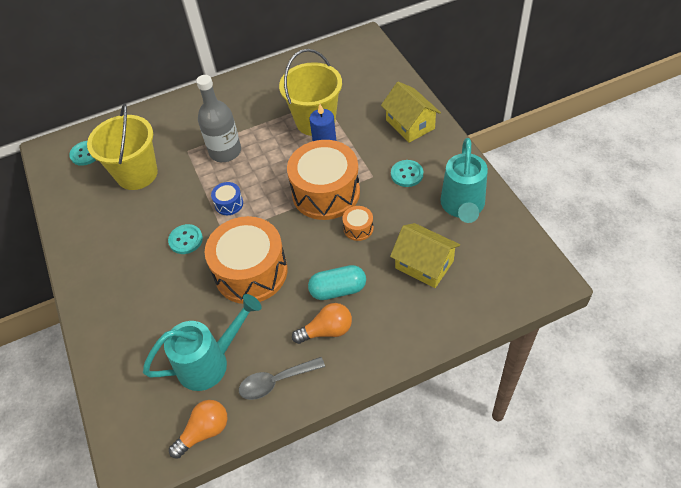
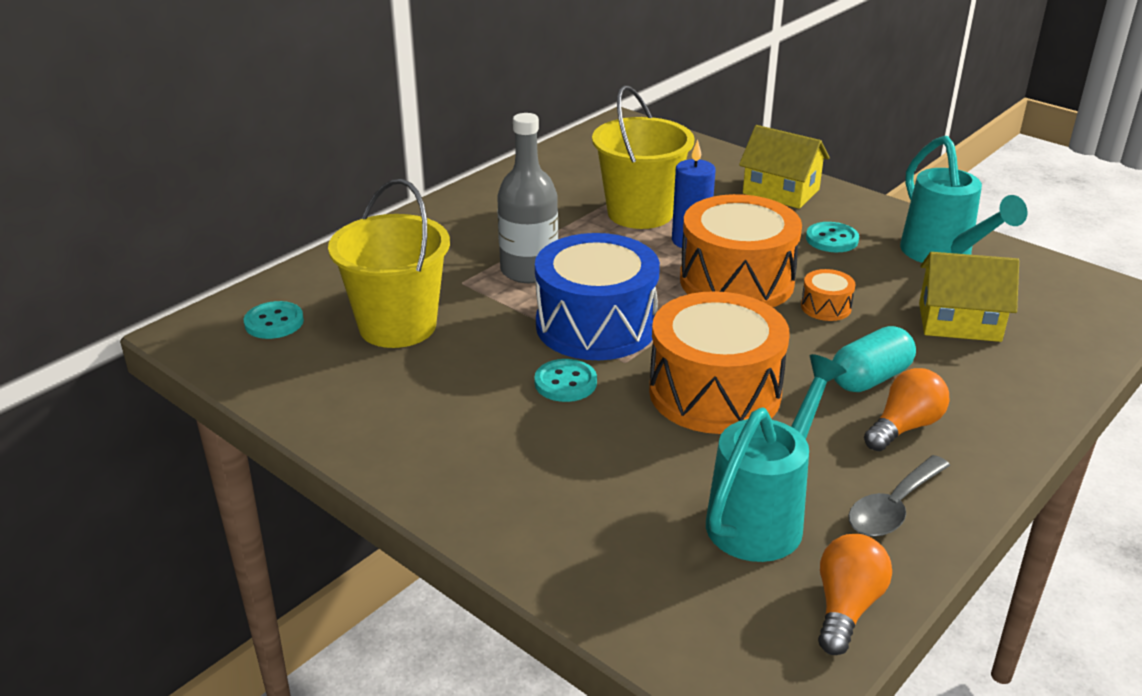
camera: 30 degrees left, 20 degrees down
blue drum [211,182,243,215] -> blue drum [535,233,660,360], size x2.37

